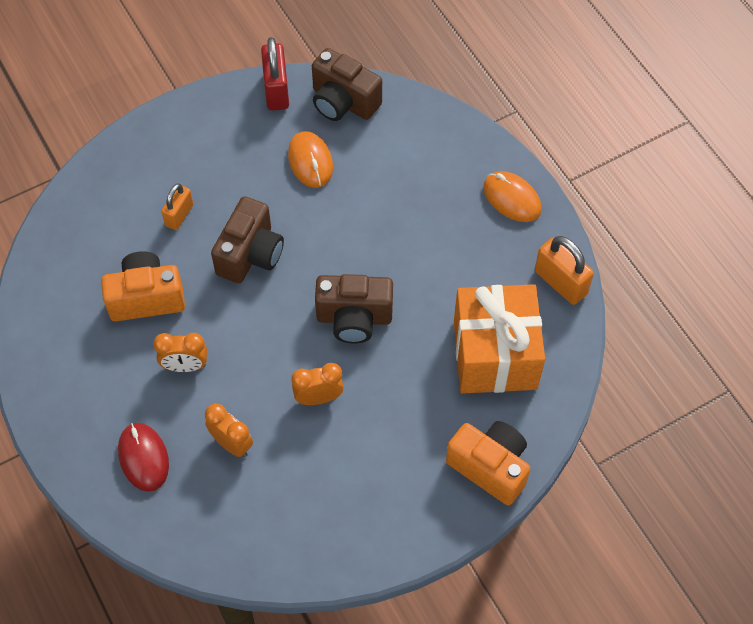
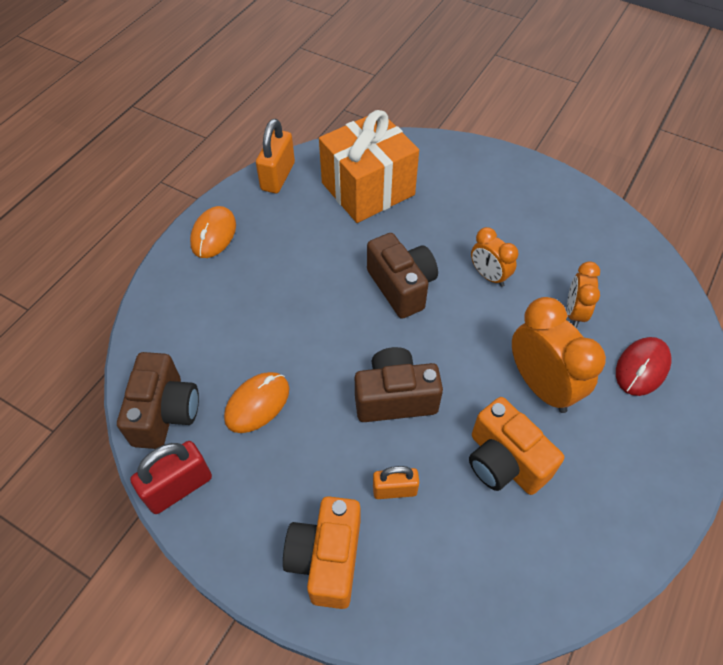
camera: 120 degrees left, 5 degrees down
orange clock [153,333,207,372] -> orange clock [512,297,606,413], size x1.72
orange camera [446,421,530,505] -> orange camera moved to [283,496,360,609]

